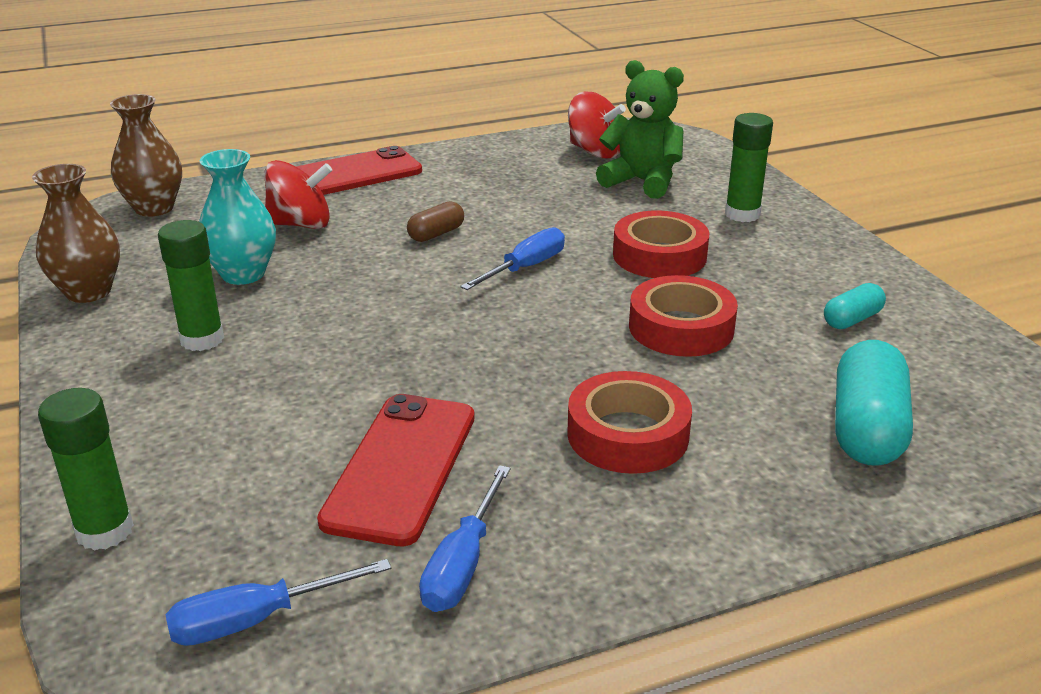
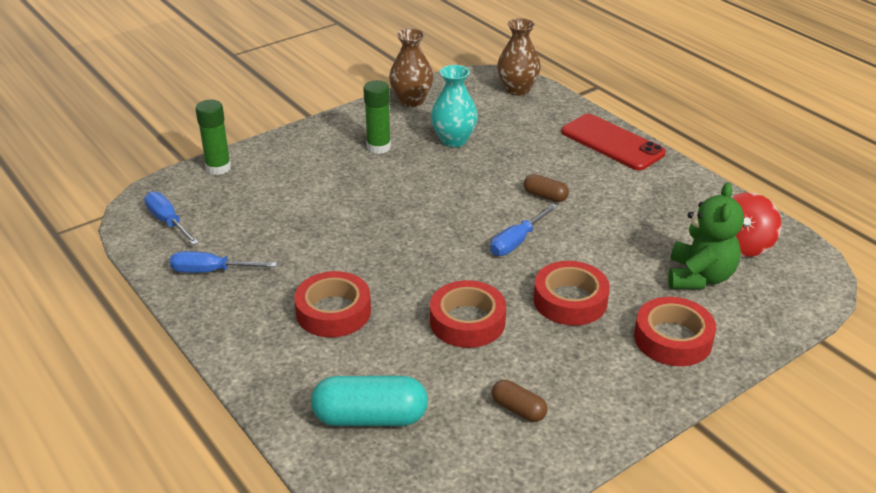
camera: 75 degrees right, 5 degrees up
red spinning top [265,160,332,229] -> none
red phone [317,394,475,546] -> none
blue screwdriver [460,227,565,290] -> blue screwdriver turned 105 degrees clockwise [490,203,558,256]
green glue stick [725,113,773,222] -> red tape [634,297,716,366]
turquoise capsule [824,283,886,329] -> brown capsule [492,380,547,422]

